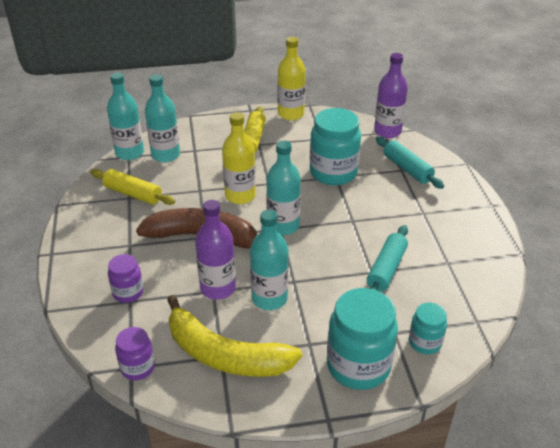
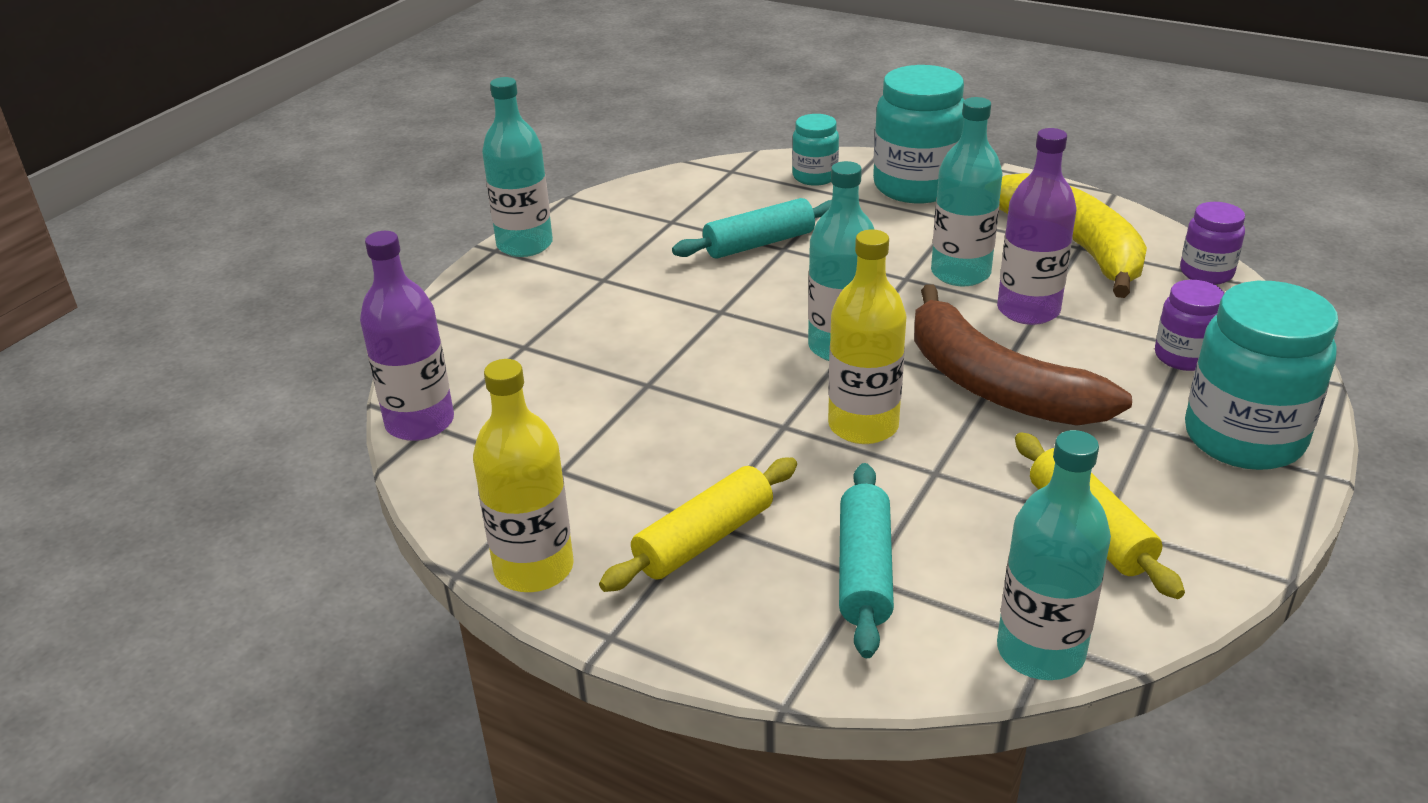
camera: 140 degrees left, 5 degrees down
turquoise bottle [145,74,180,162] -> turquoise bottle moved to [482,77,553,257]
turquoise jar [310,108,361,185] -> turquoise jar moved to [1185,281,1339,470]
turquoise rolling pin [376,137,444,189] -> turquoise rolling pin moved to [839,463,894,658]

